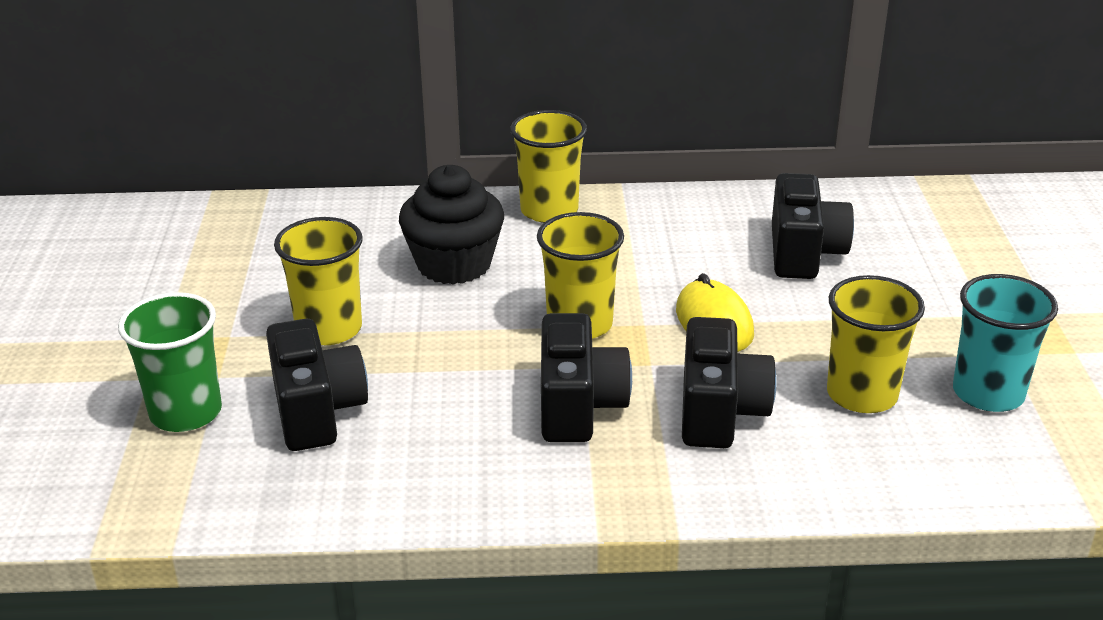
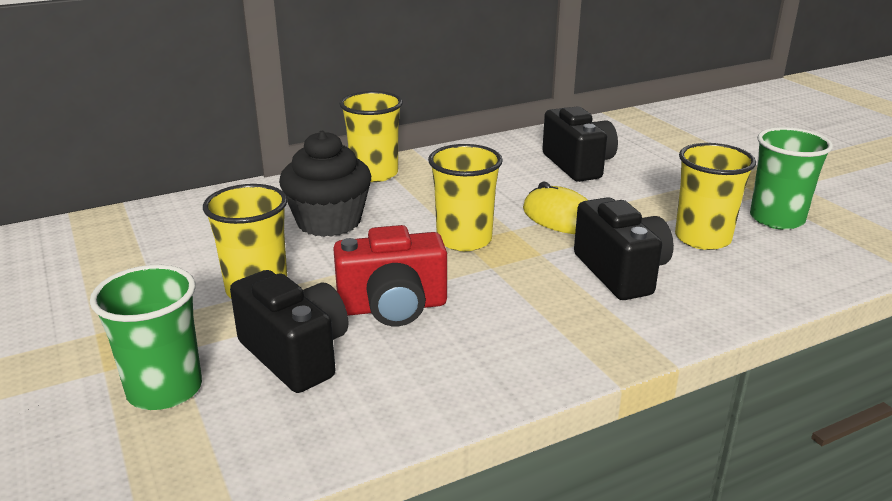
camera: 25 degrees left, 5 degrees down
black camera [541,313,632,442] -> none
turquoise cup [953,274,1058,412] -> green cup [750,127,833,230]
none -> red camera [333,225,447,326]

